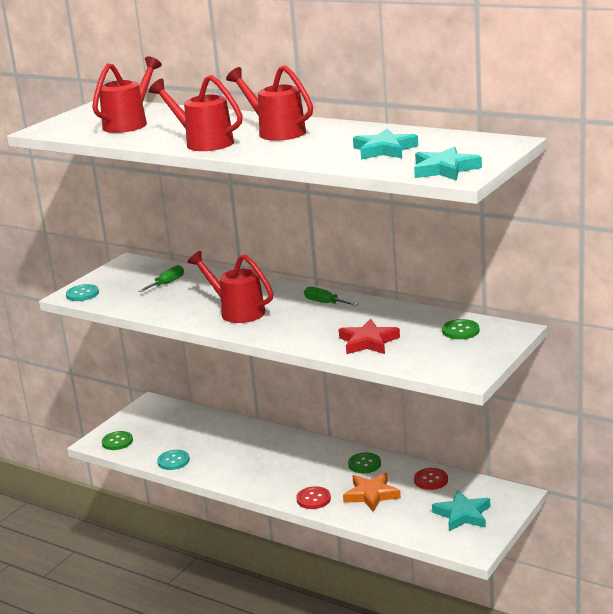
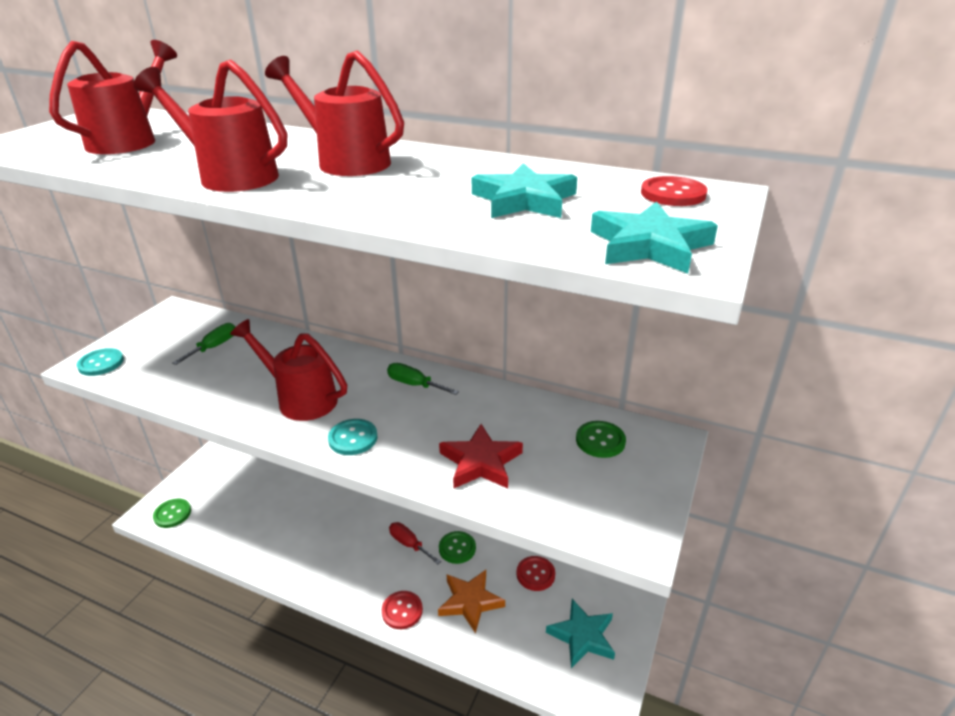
camera: 10 degrees left, 10 degrees up
turquoise button [157,450,190,470] -> turquoise button moved to [328,419,378,455]
none -> red screwdriver [389,522,441,564]
none -> red button [641,176,707,206]

